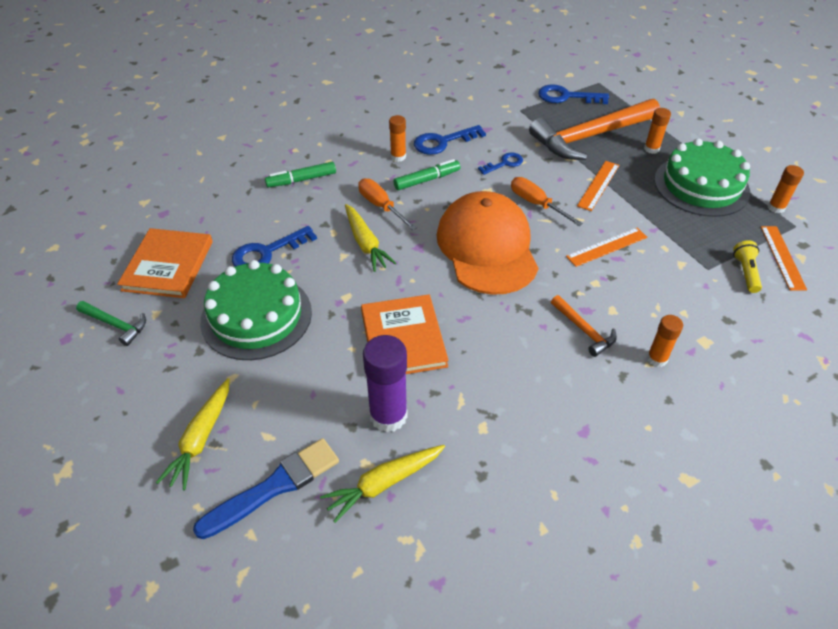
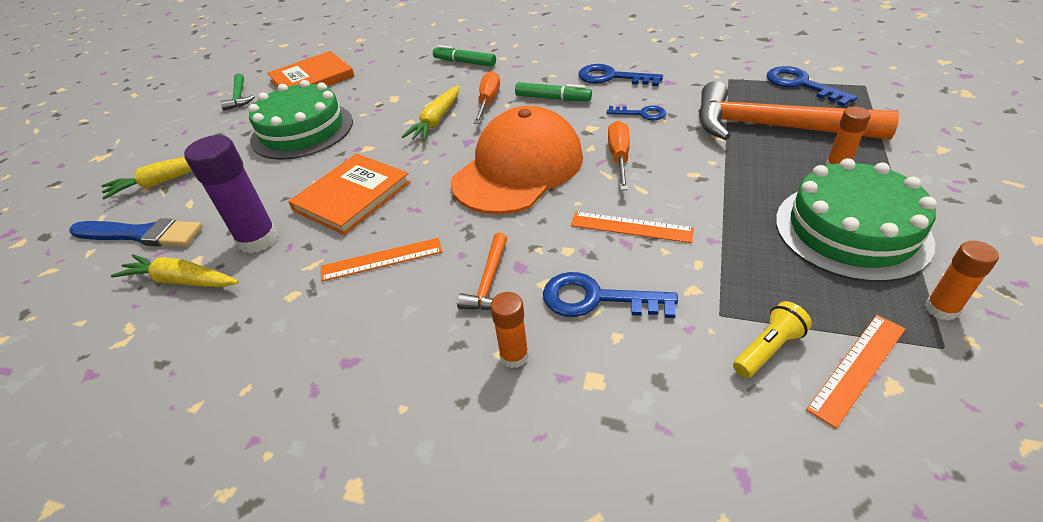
camera: 50 degrees right, 5 degrees down
blue key [232,226,317,266] -> blue key moved to [543,272,678,318]
orange glue stick [389,115,406,162] -> none
orange ruler [577,161,619,211] -> orange ruler moved to [321,238,442,282]

